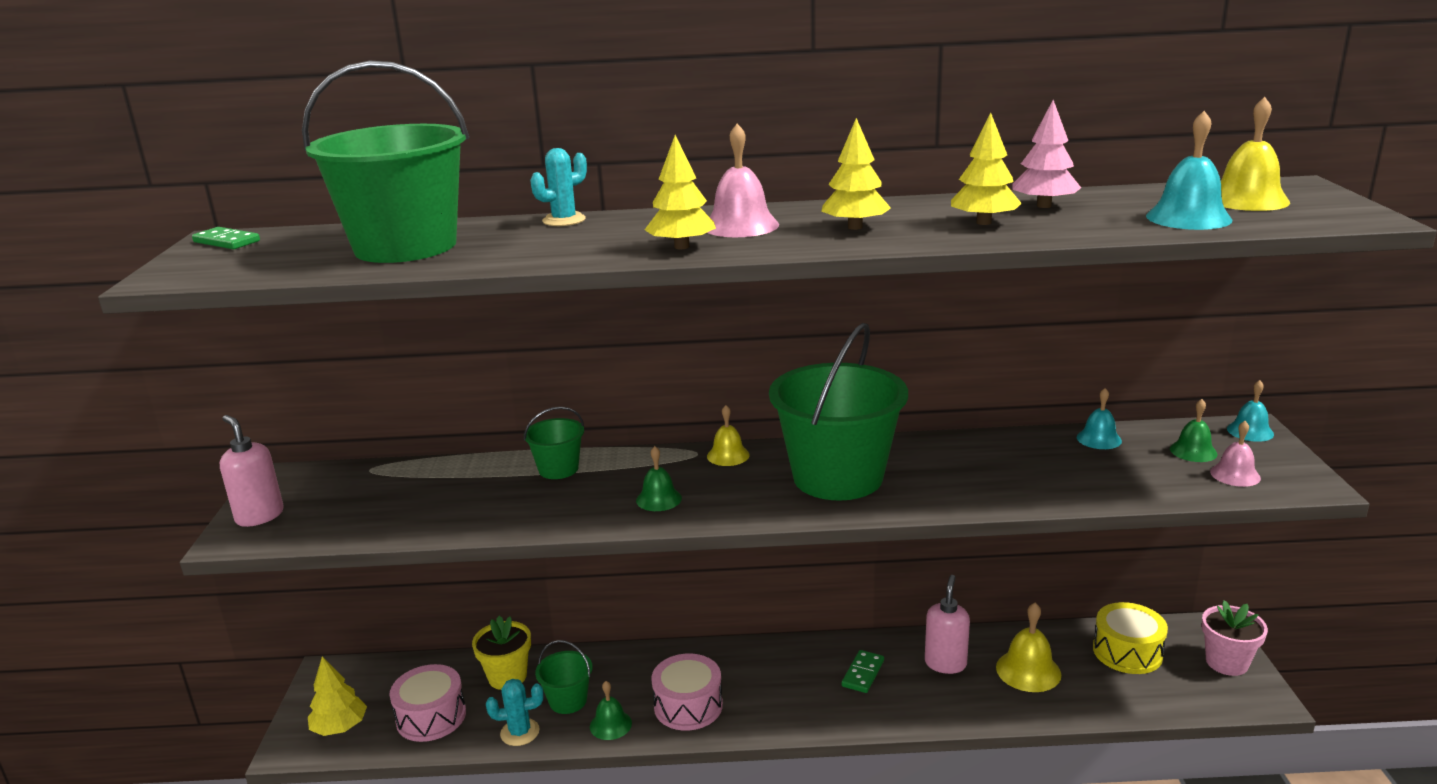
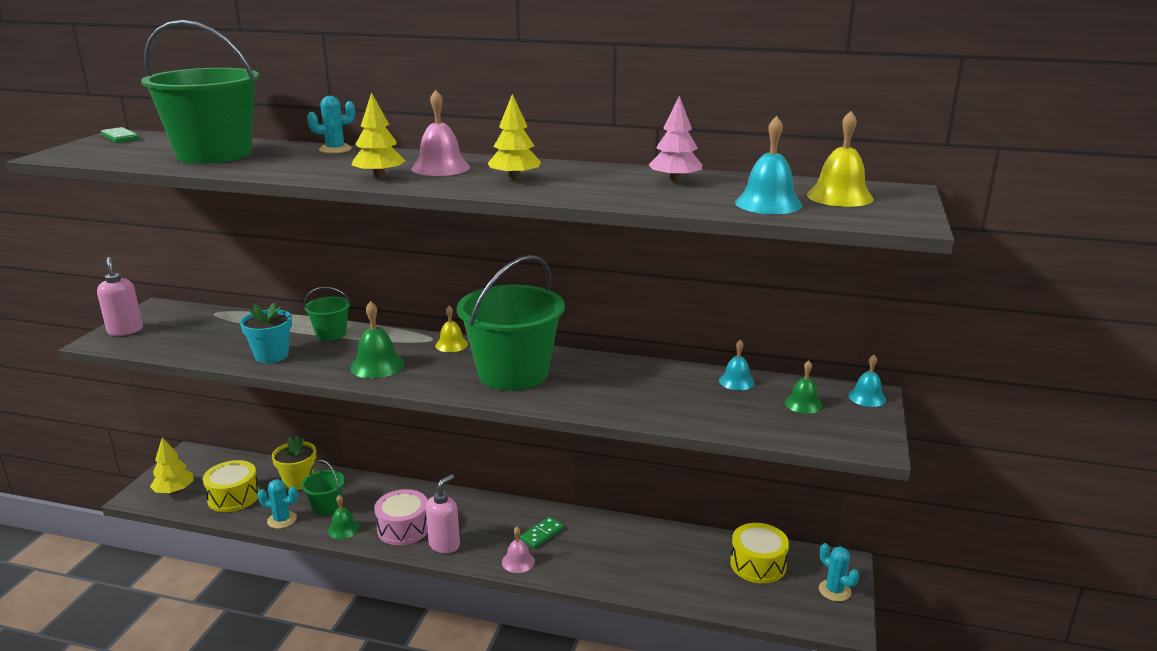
camera: 15 degrees right, 0 degrees up
pink drum [390,664,466,742] -> yellow drum [203,460,259,512]
green bell [636,446,682,511] -> green bell [350,301,405,378], size x1.56
pink soap dispenser [925,575,970,674] -> pink soap dispenser moved to [426,474,460,554]
yellow tree [951,113,1022,225] -> none
yellow bell [996,603,1061,692] -> none
pink flower pot [1202,600,1268,676] -> turquoise cactus [819,543,859,602]
pink bell [1210,421,1261,487] -> pink bell moved to [502,527,535,573]
none -> turquoise flower pot [240,303,292,363]

